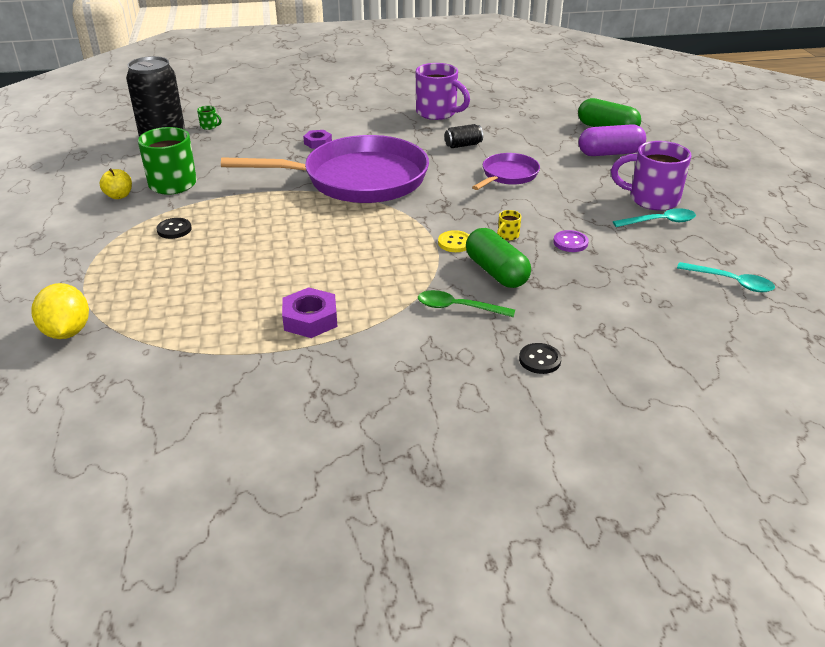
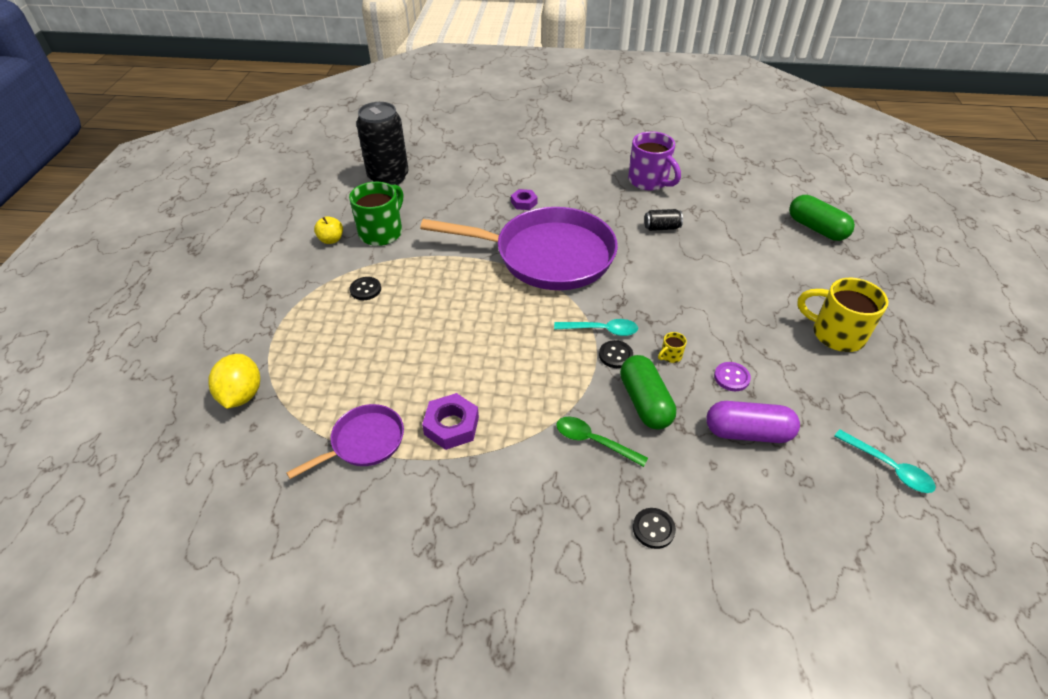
camera: 15 degrees right, 10 degrees up
green mug [197,106,222,130] -> none
yellow button [438,230,469,252] -> black button [599,340,633,368]
purple pan [472,153,540,190] -> purple pan moved to [286,404,404,479]
purple capsule [579,124,646,156] -> purple capsule moved to [706,401,800,443]
purple mug [611,141,692,211] -> yellow mug [797,278,888,352]
turquoise spoon [613,208,696,227] -> turquoise spoon moved to [554,319,638,336]

